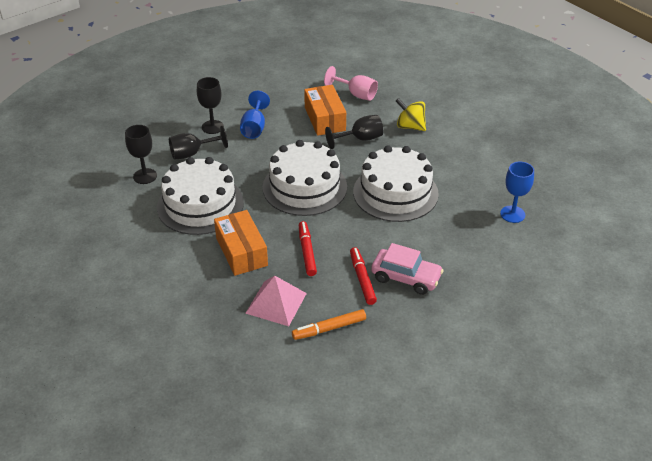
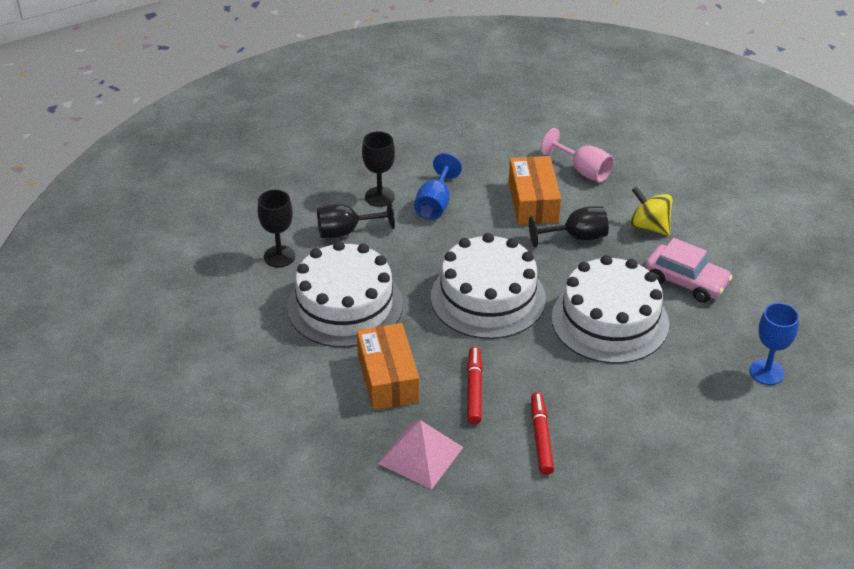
camera: 10 degrees right, 0 degrees up
orange marker [292,309,366,340] -> none
pink car [371,243,444,295] -> pink car moved to [645,238,732,303]

